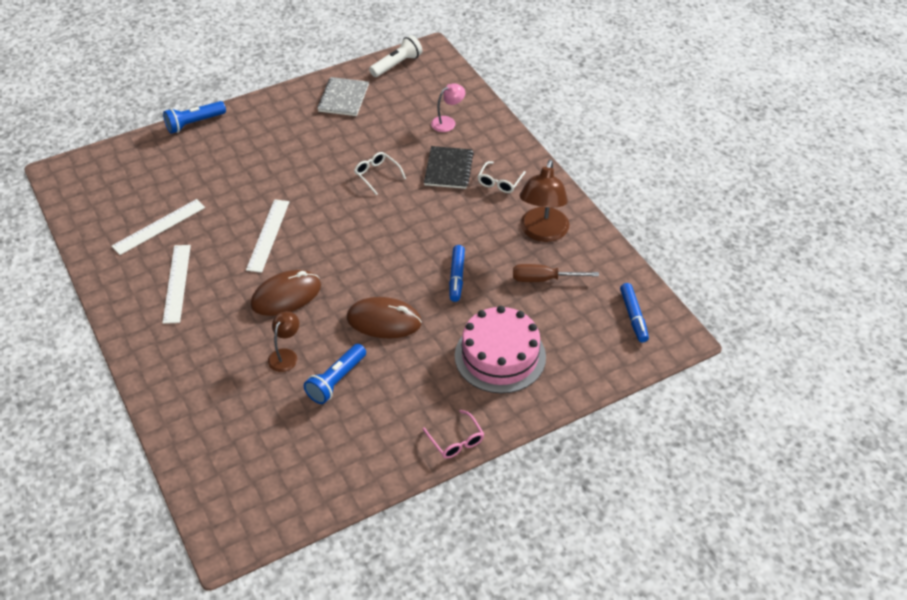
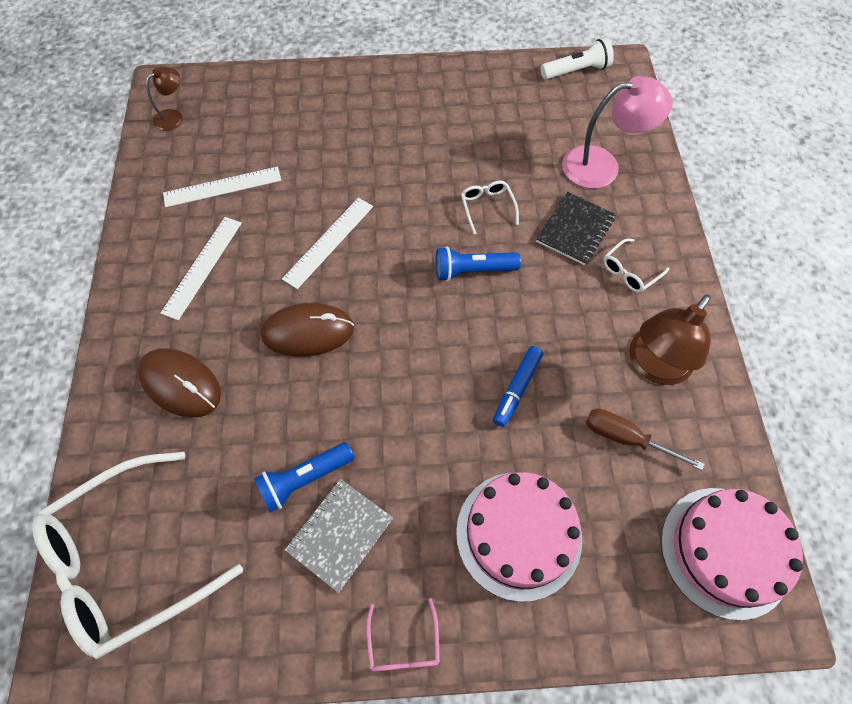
camera: 25 degrees right, 15 degrees up
blue flashlight [163,101,226,134] -> blue flashlight moved to [436,247,521,281]
brown lamp [268,311,299,372] -> brown lamp moved to [146,67,183,131]
grey notebook [317,77,369,116] -> grey notebook moved to [285,479,393,593]
brown mouse [347,297,422,338] -> brown mouse moved to [137,348,221,418]
pink lamp [431,83,465,132] -> pink lamp [562,76,672,189], size x1.83
blue marker [620,283,649,343] -> pink cake [661,488,803,620]
none -> white glasses [32,452,243,659]

